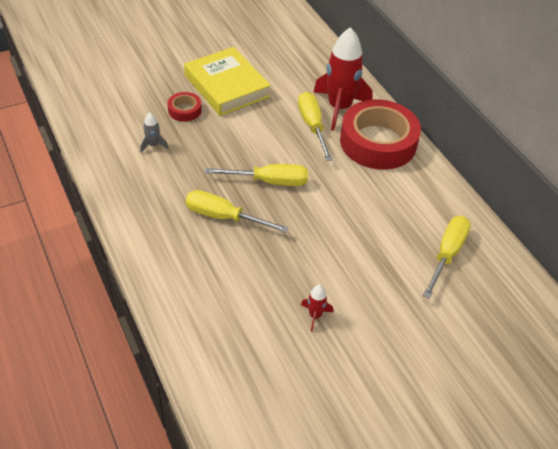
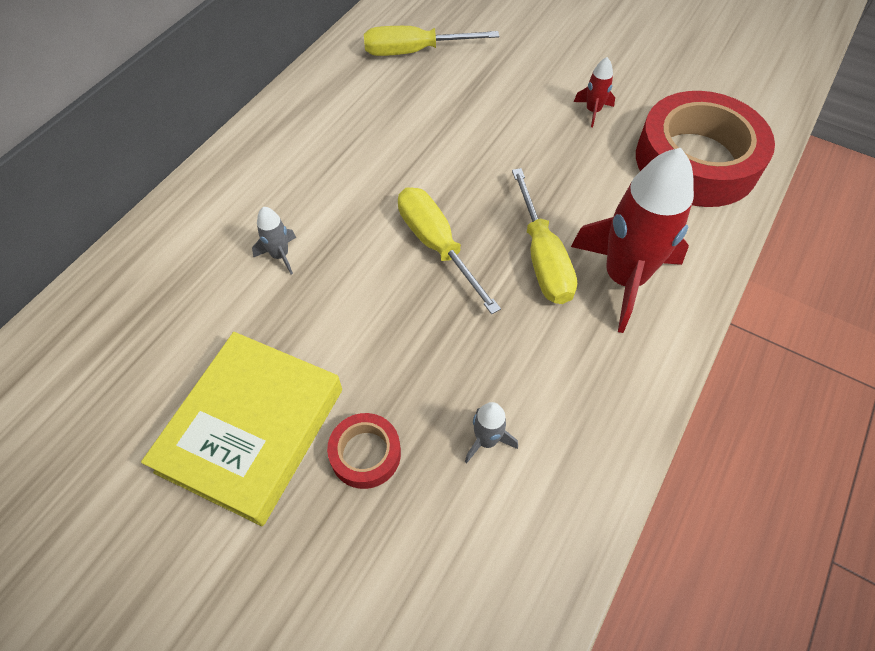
camera: 120 degrees left, 10 degrees up
yellow screwdriver [298,92,333,161] -> grey rocket [252,207,296,274]
red rocket [313,27,373,131] -> red rocket moved to [571,148,694,333]
red tape [340,99,421,170] -> red tape moved to [636,91,775,207]

